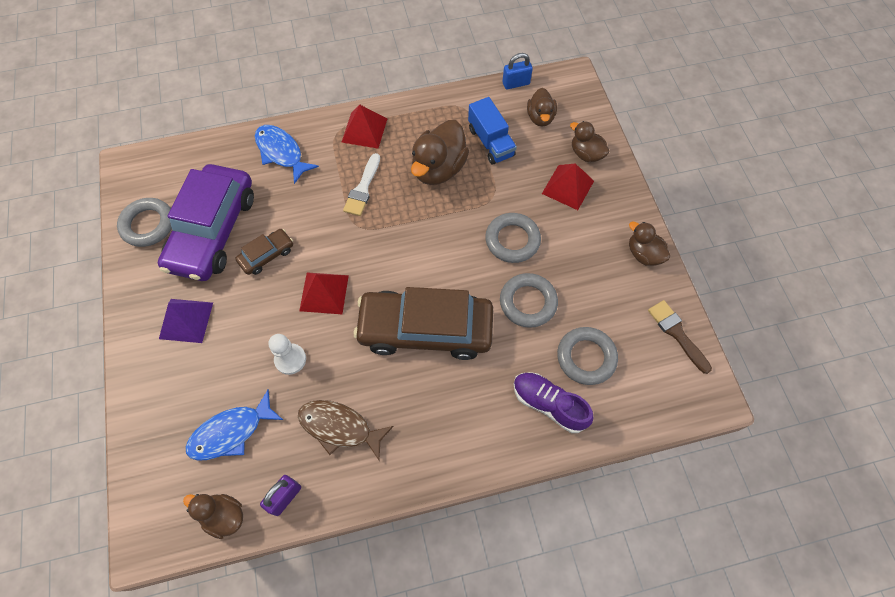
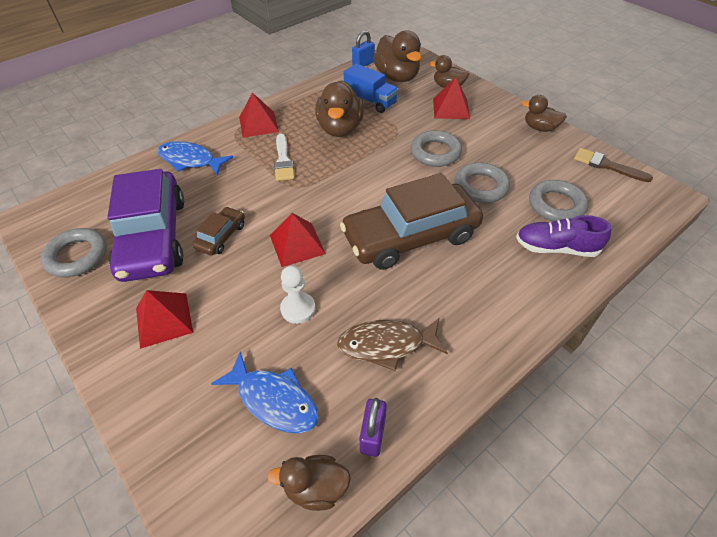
camera: 25 degrees left, 15 degrees down
purple pyramid [159,299,213,343] -> red pyramid [136,290,193,349]
blue fish [185,390,283,461] -> blue fish turned 90 degrees counterclockwise [211,352,319,433]
brown duck [527,88,557,127] -> brown duck [373,30,422,82], size x1.69

